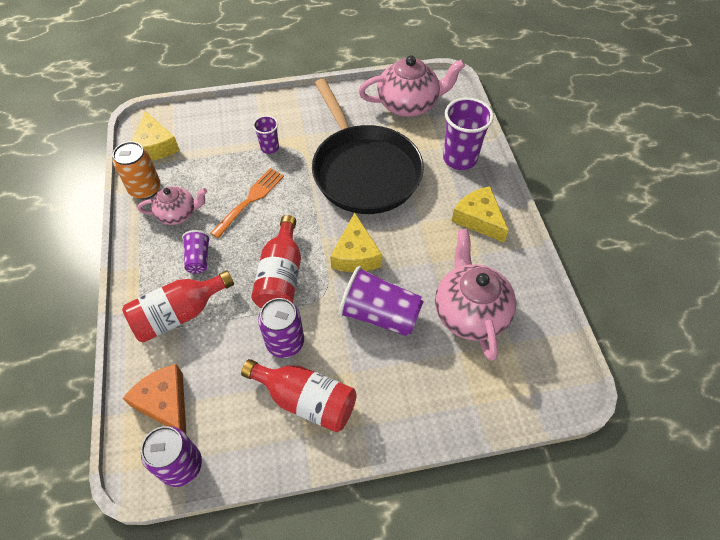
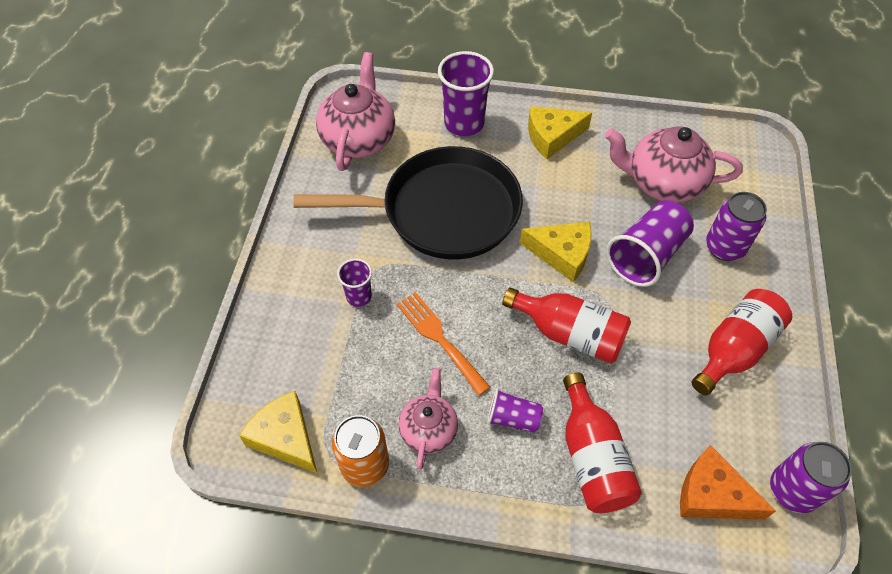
camera: 70 degrees left, 0 degrees up
orange cheese [123,364,186,434] -> orange cheese turned 45 degrees clockwise [680,445,776,520]
yellow cheese [132,111,180,161] -> yellow cheese turned 135 degrees counterclockwise [239,391,317,473]
purple can [258,298,304,358] -> purple can moved to [706,192,767,261]

